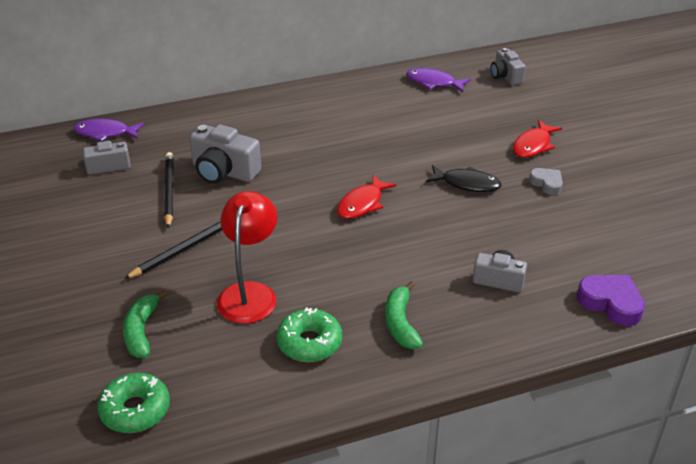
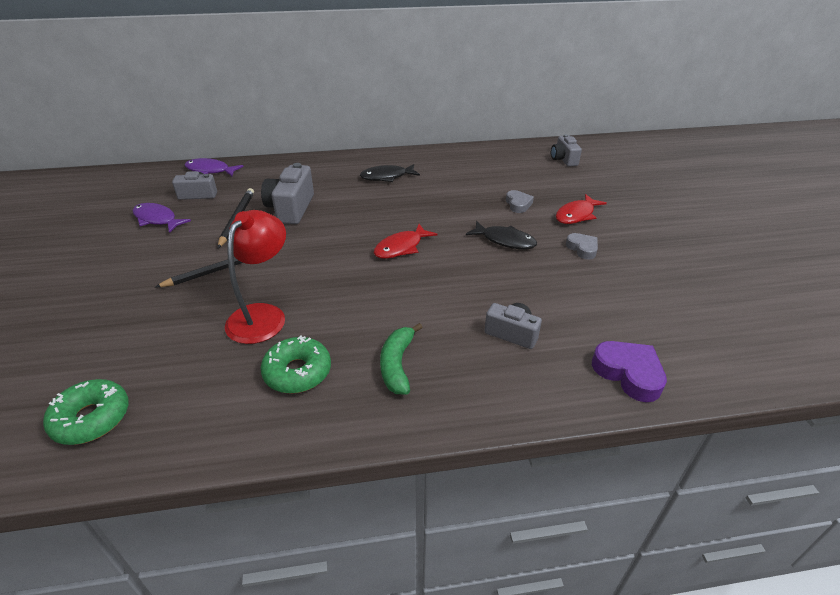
camera: 10 degrees right, 0 degrees up
green banana [123,289,168,358] -> none
grey camera [189,124,261,184] -> grey camera turned 60 degrees clockwise [261,163,314,224]
purple fish [406,68,470,92] -> purple fish moved to [133,203,191,233]
none -> black fish [360,164,420,182]
none -> grey heart [506,190,534,213]

